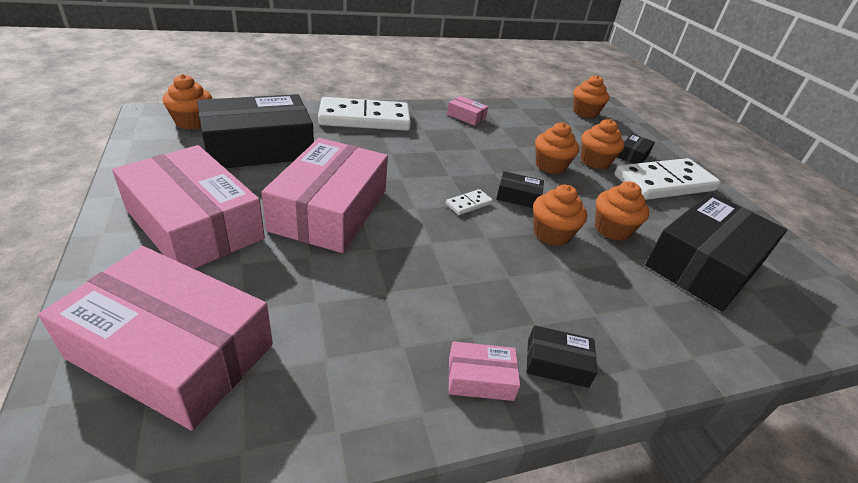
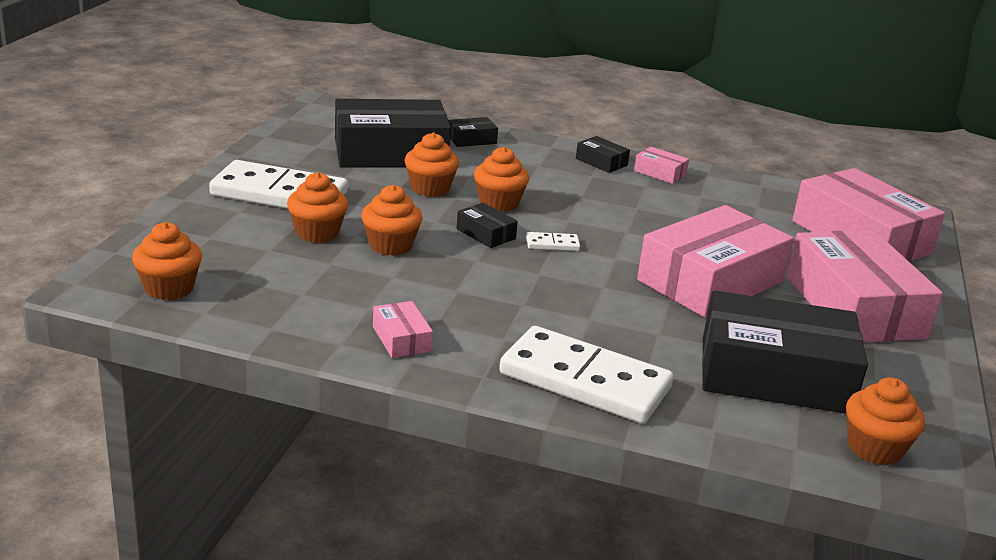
camera: 145 degrees left, 10 degrees down
black box [617,134,655,164] -> black box moved to [448,117,498,147]

